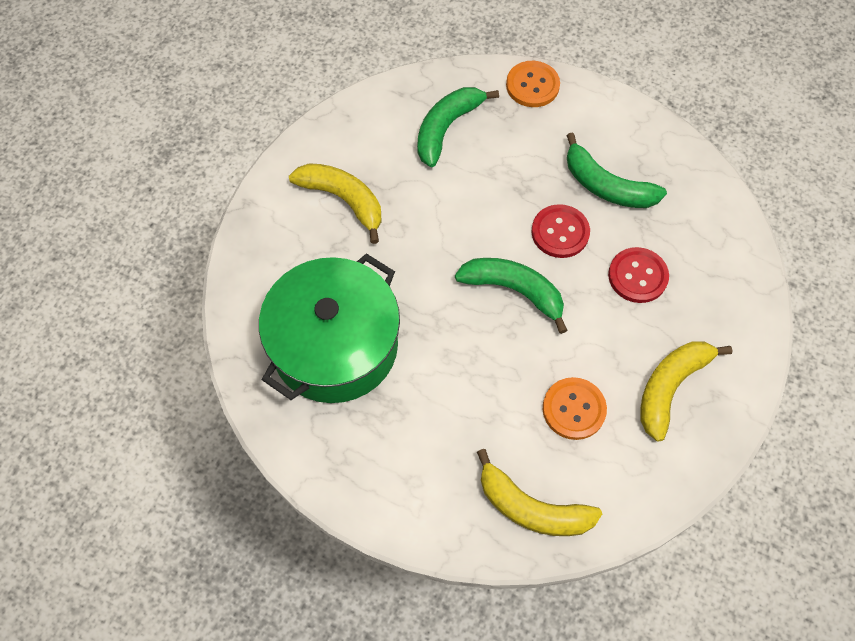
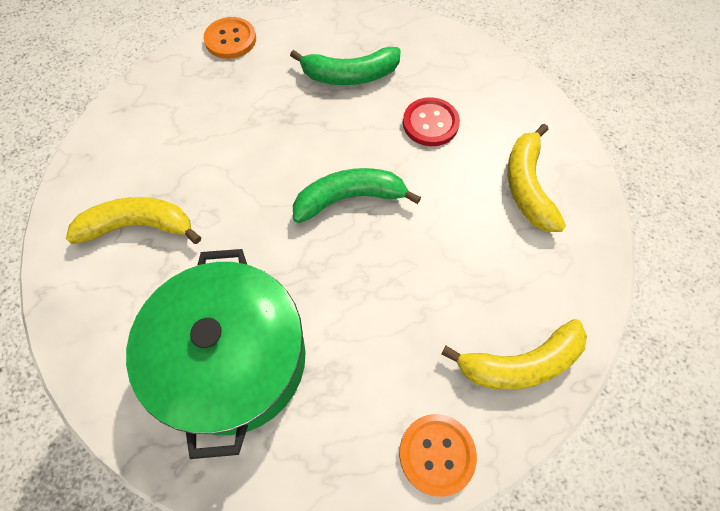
camera: 40 degrees left, 0 degrees up
green banana [417,87,499,167] -> none
red button [531,204,590,258] -> none
orange button [543,377,607,440] -> orange button moved to [399,414,477,497]

